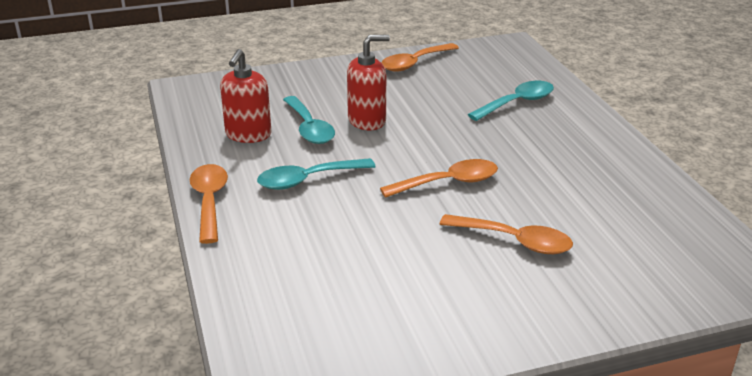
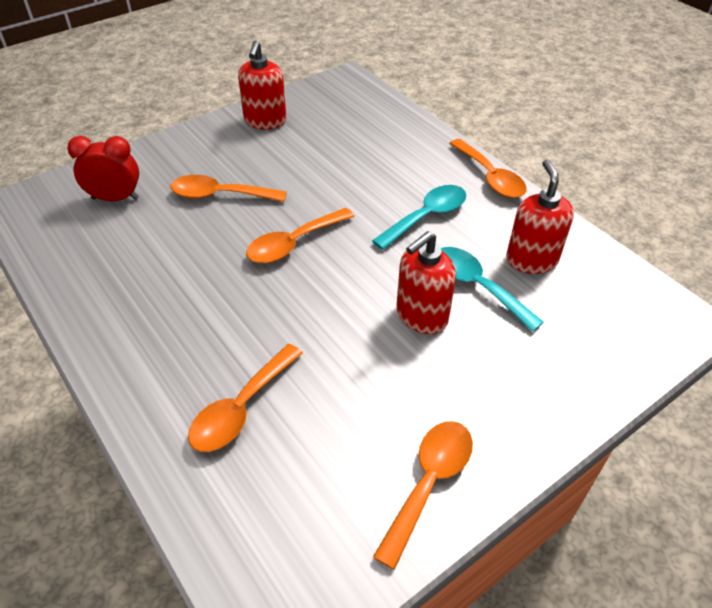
camera: 160 degrees right, 15 degrees up
turquoise spoon [468,81,554,121] -> orange spoon [188,344,303,452]
none -> red clock [67,136,139,201]
none -> red soap dispenser [238,40,286,129]

